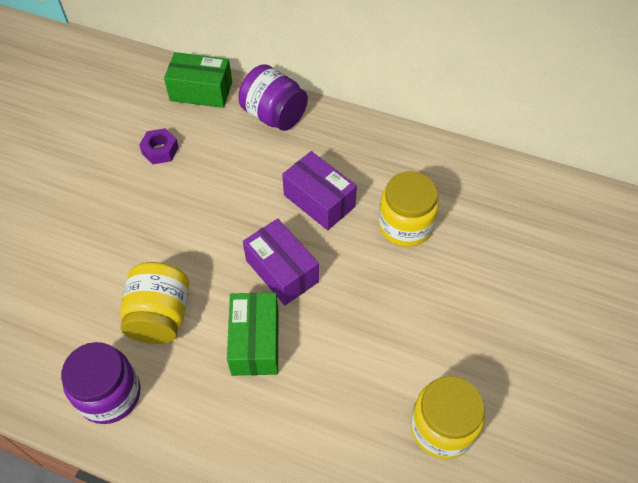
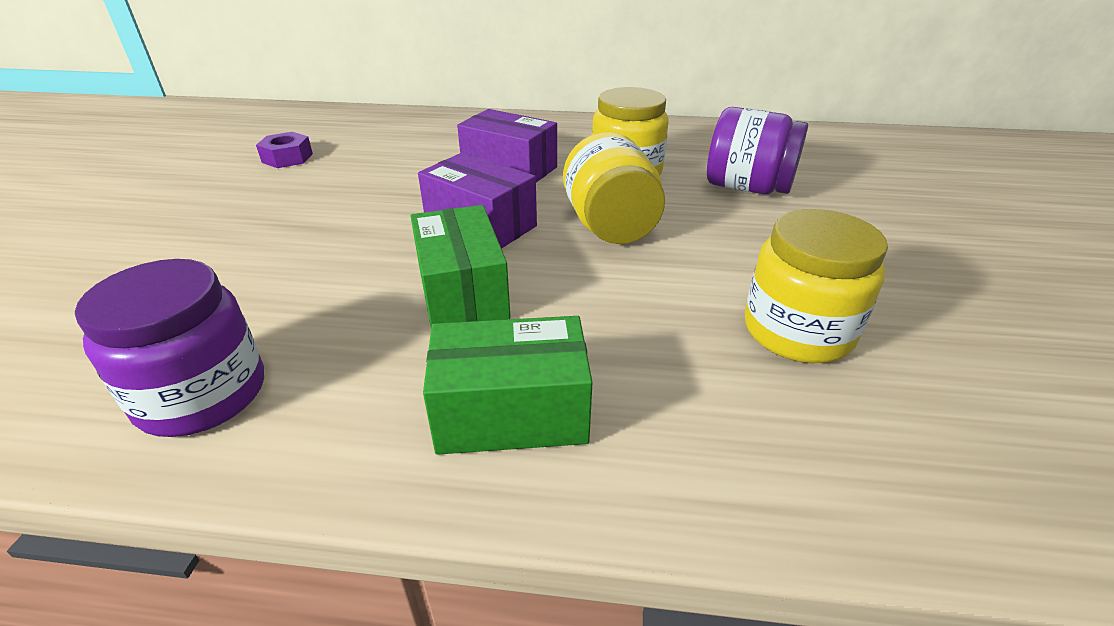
camera: 15 degrees left, 20 degrees down
yellow jar [120,262,190,344] -> yellow jar moved to [563,132,665,244]
green box [164,52,232,108] -> green box moved to [423,316,593,455]
purple jar [238,64,308,131] -> purple jar moved to [707,107,808,194]

